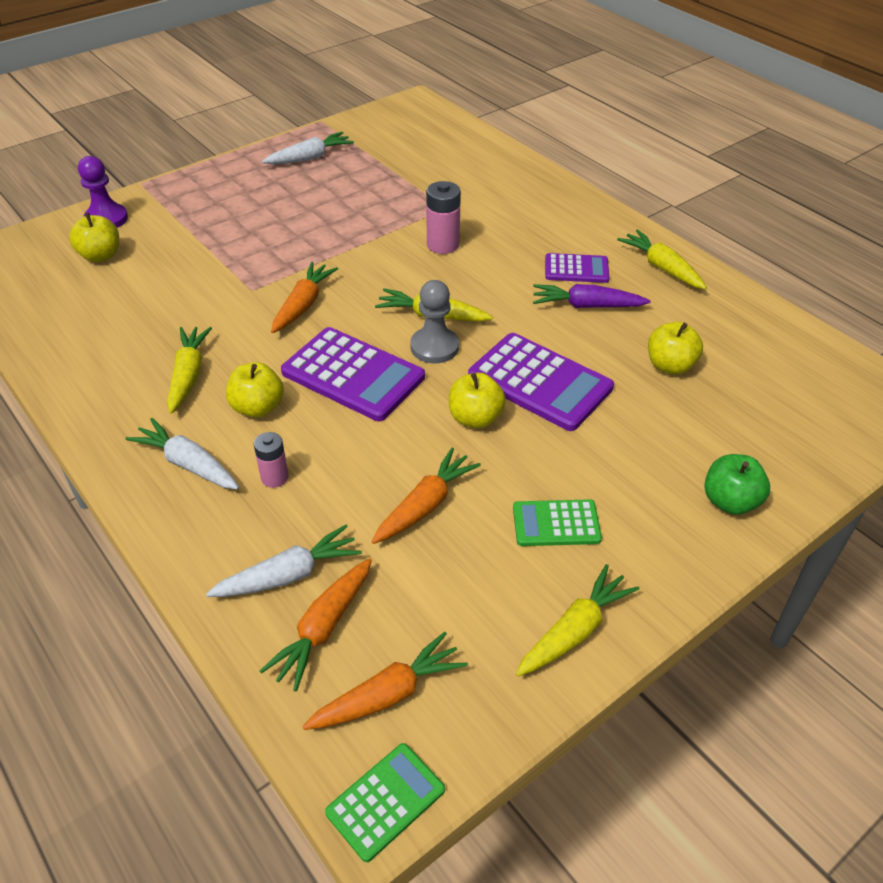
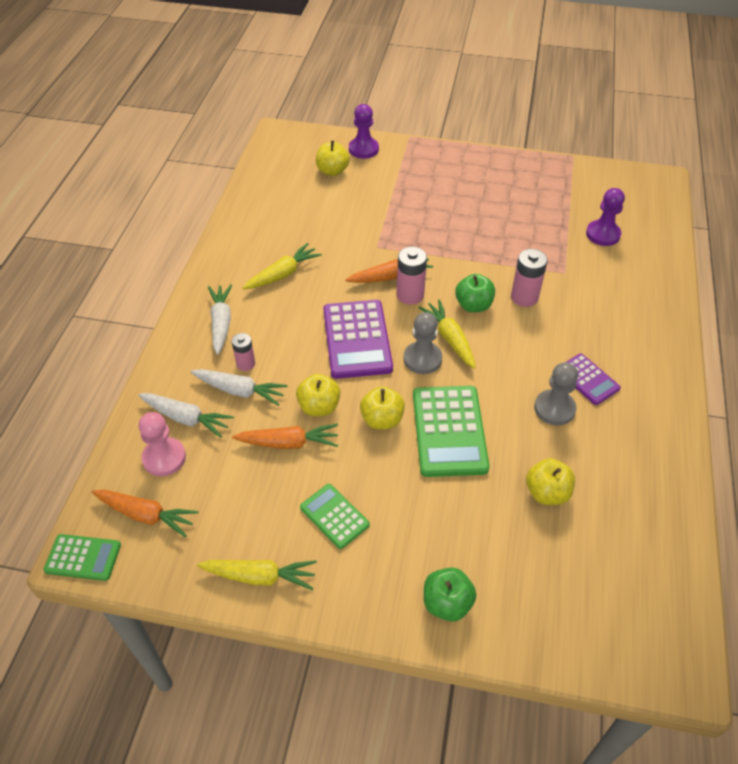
camera: 50 degrees right, 5 degrees up
yellow apple [226,362,284,418] -> yellow apple moved to [296,374,340,416]
orange carrot [260,558,372,691] -> pink pawn [139,412,186,476]
white carrot [262,132,354,164] -> white carrot moved to [191,369,288,406]
purple calculator [468,333,614,431] -> green calculator [413,386,489,477]
purple carrot [533,284,651,308] -> grey pawn [534,362,578,425]
yellow carrot [617,229,707,289] -> none
none -> pink battery [397,247,427,305]
none -> green apple [455,274,495,312]
none -> purple pawn [586,188,625,246]

